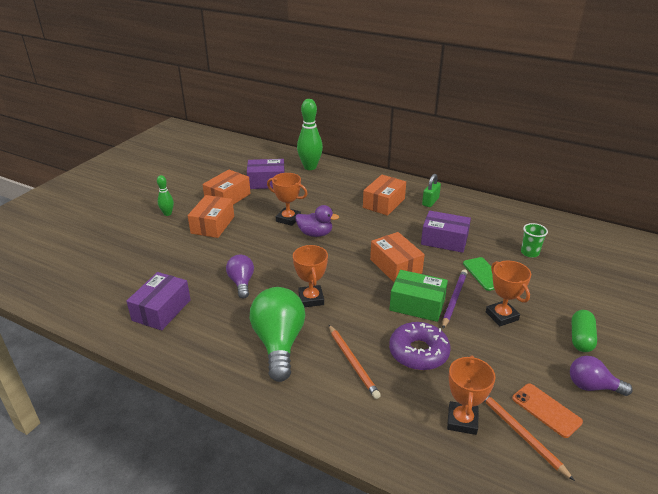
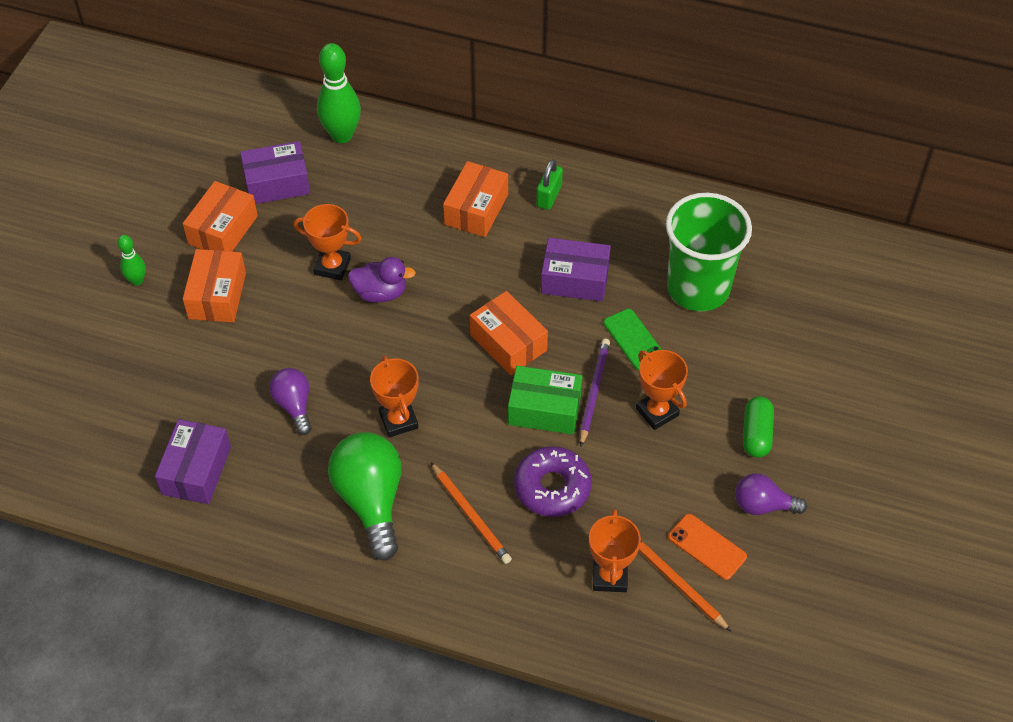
camera: 10 degrees left, 20 degrees up
green cup [521,223,548,258] -> green cup [666,193,752,311], size x2.42

